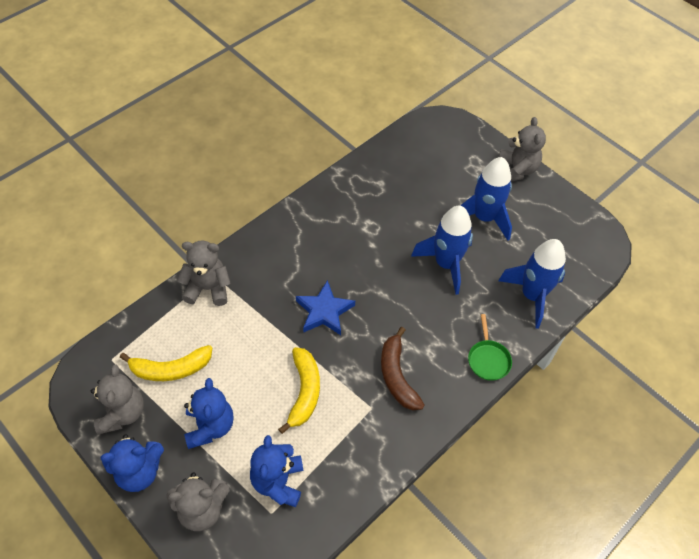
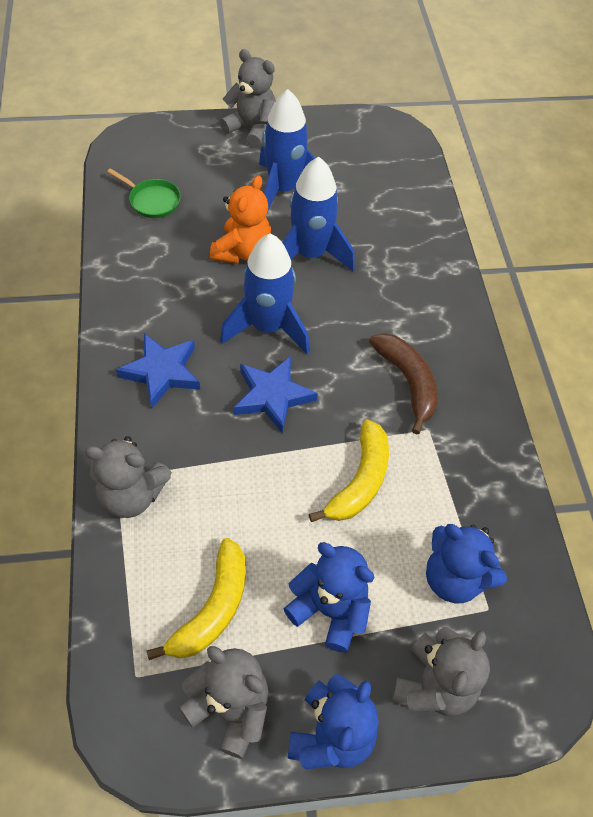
camera: 55 degrees left, 0 degrees up
grey teddy bear [177,241,231,306] -> grey teddy bear turned 120 degrees counterclockwise [85,436,172,518]
yellow banana [278,347,320,434] -> yellow banana turned 75 degrees clockwise [309,419,389,522]
brown banana [381,327,425,410] -> brown banana turned 135 degrees counterclockwise [369,333,438,435]
green pan [468,314,512,381] -> green pan moved to [107,168,181,218]
blue rocket [498,239,566,328] -> blue rocket moved to [220,233,310,354]
none -> blue star [116,333,200,408]
none -> orange teddy bear [210,175,272,264]

